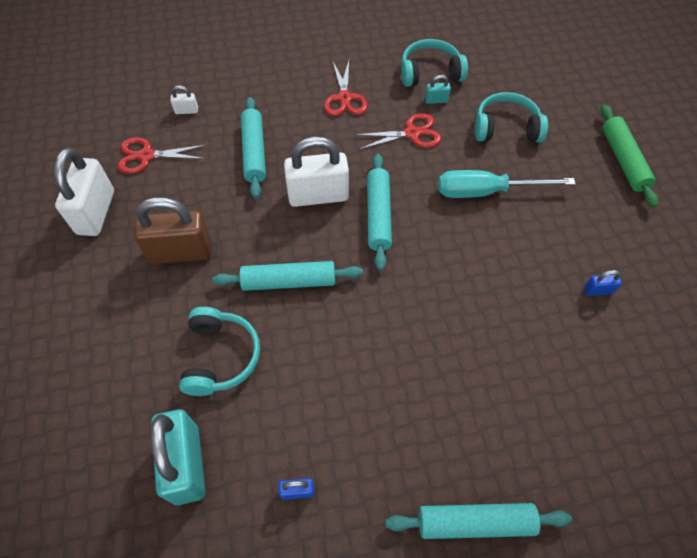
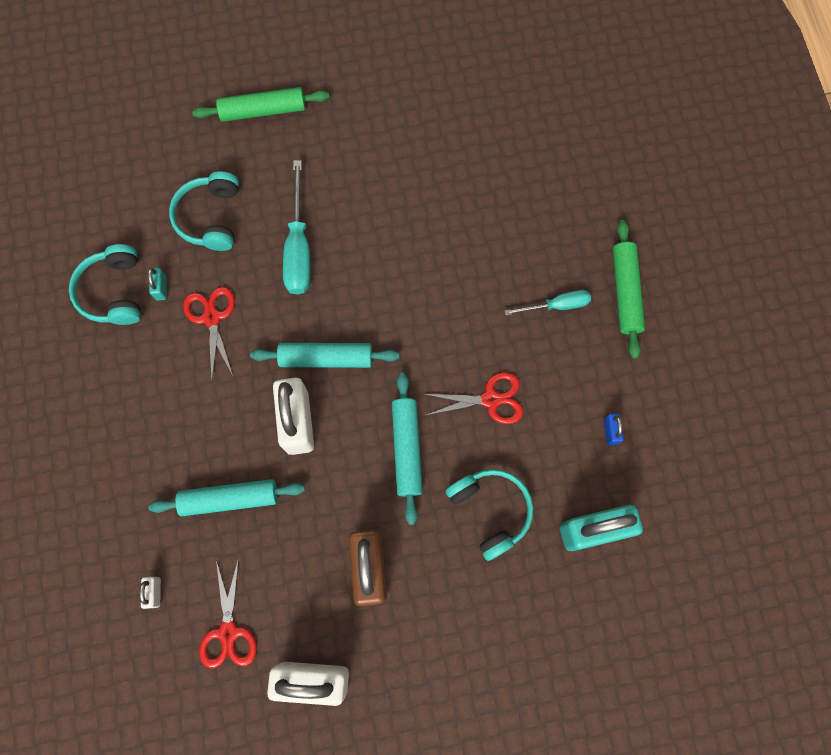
camera: 90 degrees left, 15 degrees up
turquoise headphones [179,307,260,396] -> turquoise headphones turned 60 degrees clockwise [445,469,534,561]
red scissors [324,60,368,116] -> red scissors moved to [424,372,523,424]
turquoise rolling pin [385,503,572,539] -> green rolling pin [613,220,645,359]
blue padlock [584,270,622,296] -> none
none -> turquoise screwdriver [504,290,591,316]

